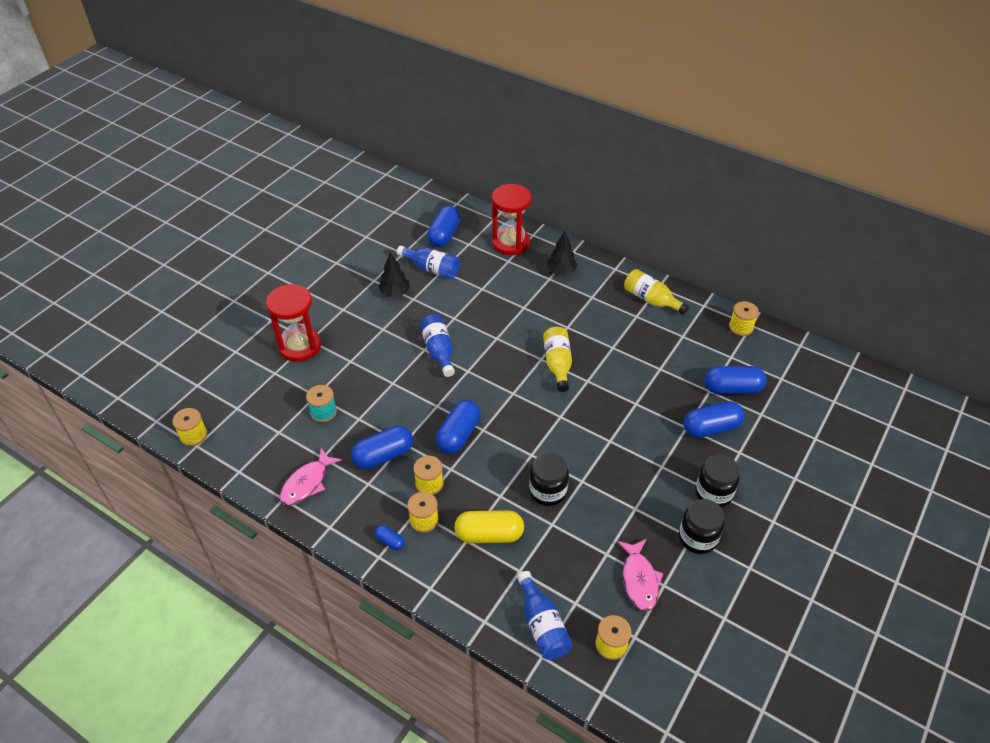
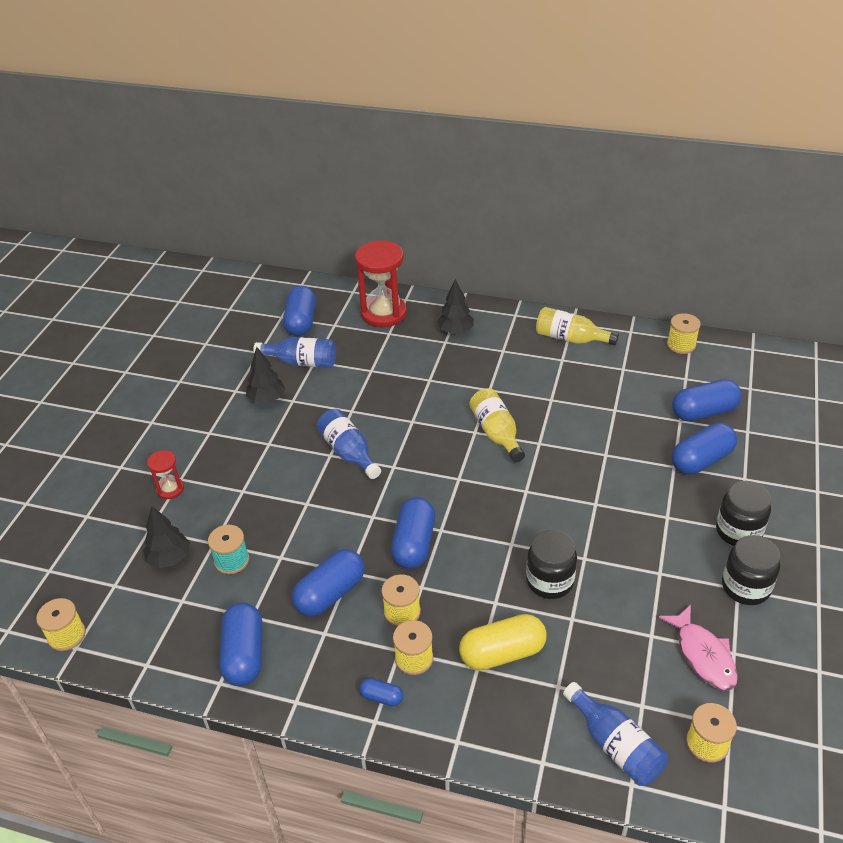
camera: 15 degrees left, 5 degrees down
red hourglass [266,284,321,362] -> red hourglass [147,450,184,499], size x0.50
pink fish [280,448,342,506] -> blue capsule [219,603,262,686]
none -> black tree [143,506,190,568]

